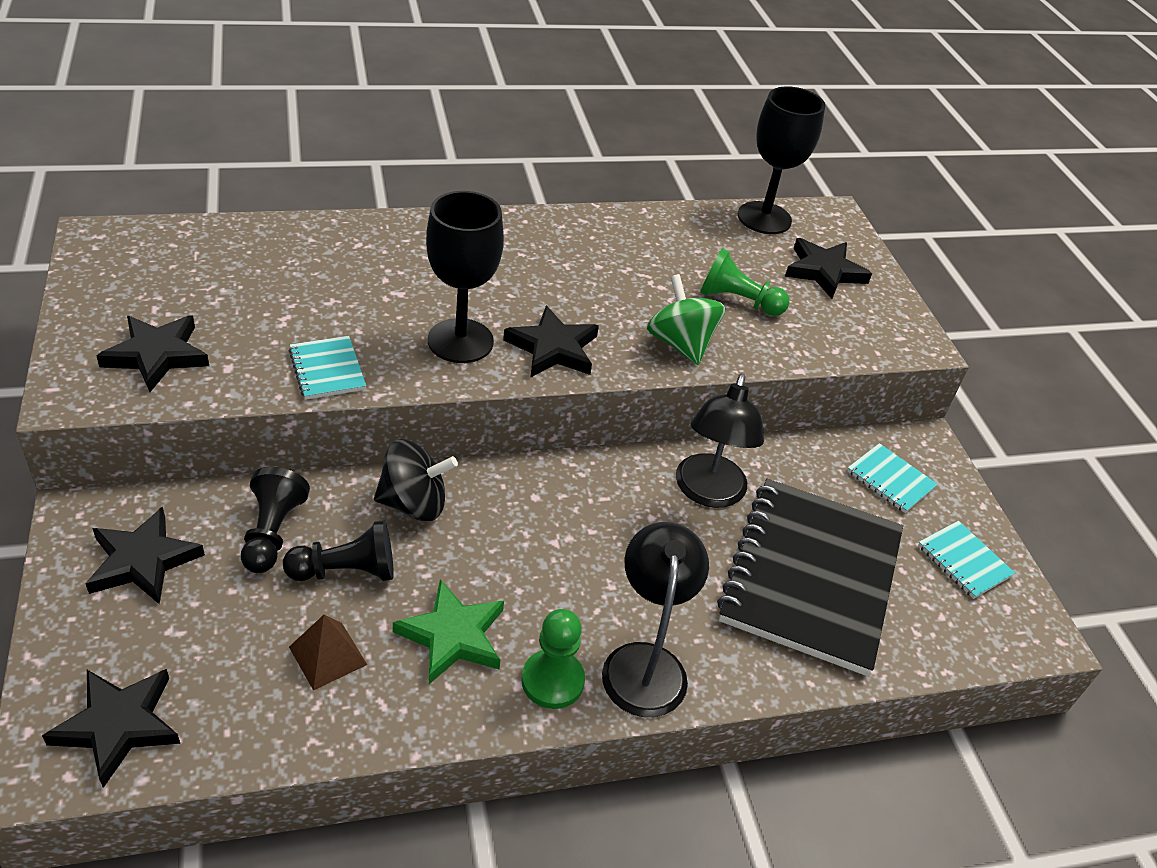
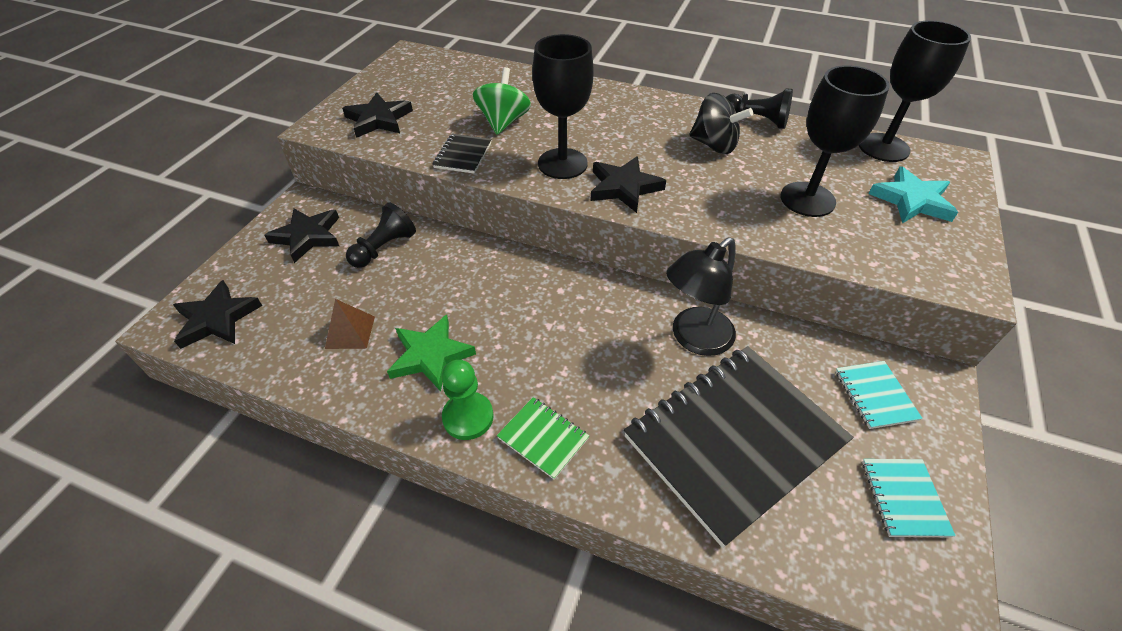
camera: 40 degrees right, 5 degrees up
black pawn [283,520,394,581] -> black pawn moved to [726,89,793,129]
turquoise notebook [289,336,366,400] -> black notebook [433,134,492,174]
black spinning top [374,439,458,521] -> black spinning top moved to [689,93,753,154]
black lamp [602,522,709,717] -> green notebook [497,397,589,480]
green spinning top [647,274,725,365] -> green spinning top moved to [473,67,531,135]
green pawn [700,248,790,316] -> black goblet [780,65,890,217]
black star [785,238,872,299] -> turquoise star [869,166,958,223]

